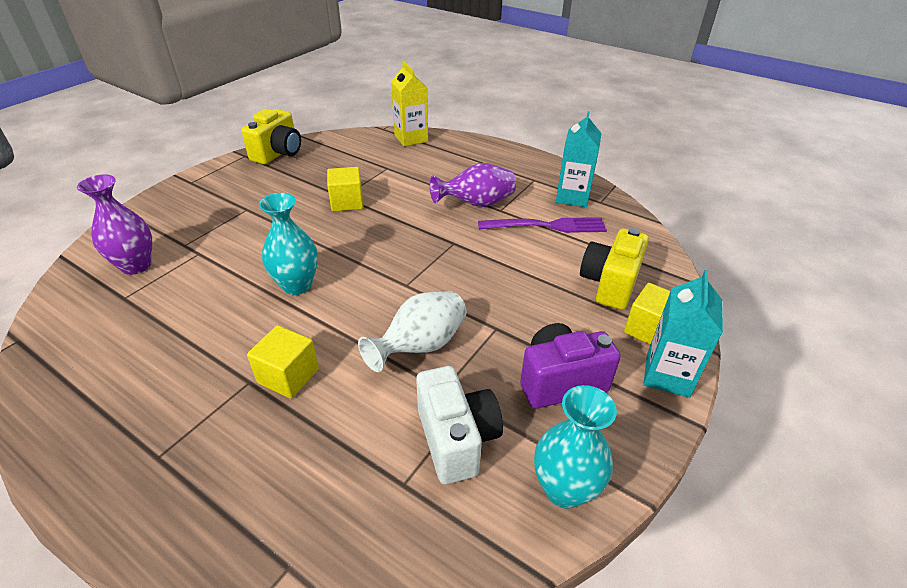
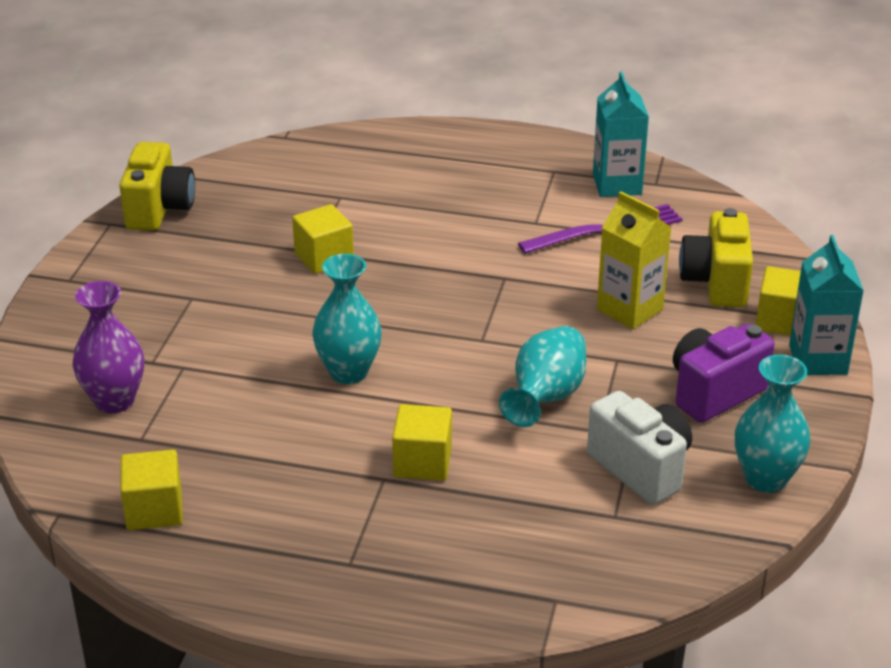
camera: 20 degrees left, 5 degrees down
white vase [358,291,467,372] -> turquoise vase [499,326,586,427]
yellow carton [391,62,428,146] -> yellow carton moved to [597,191,671,329]
purple vase [430,163,516,207] -> none
none -> yellow cube [120,450,183,530]

